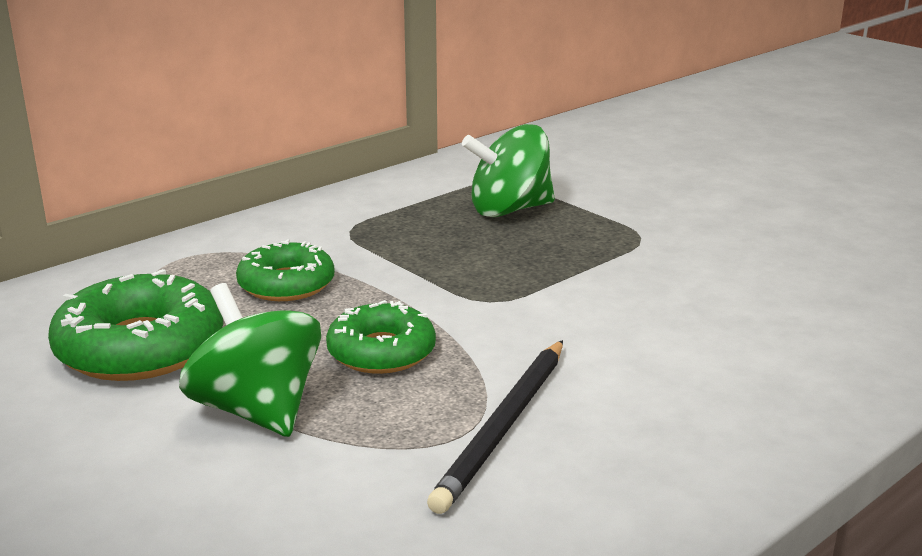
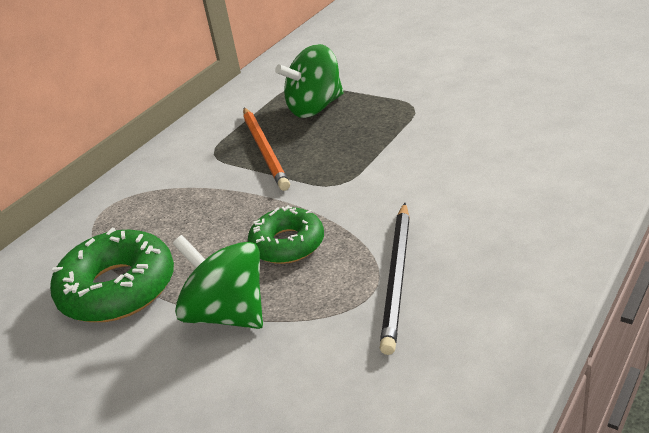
camera: 10 degrees left, 10 degrees up
green donut [236,239,335,301] -> none
none -> orange pencil [243,108,290,191]

